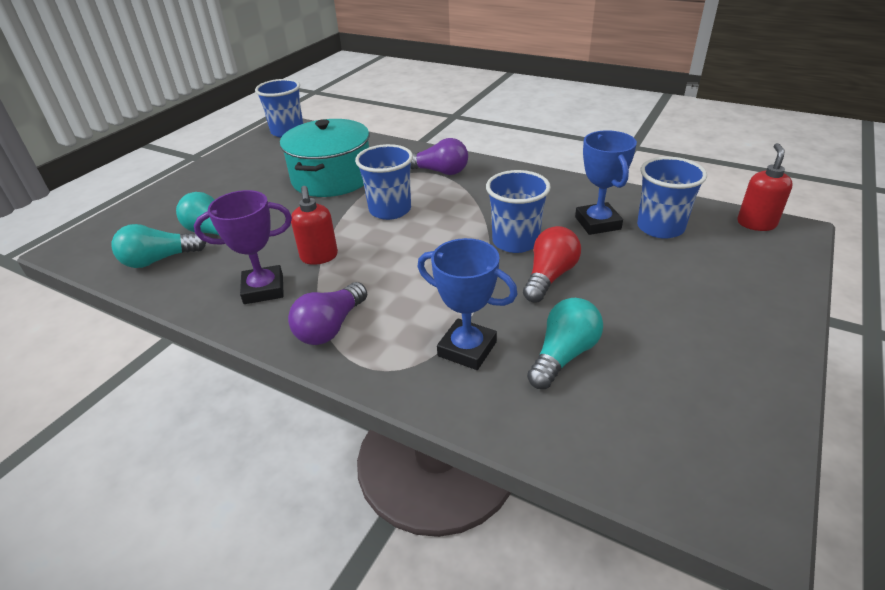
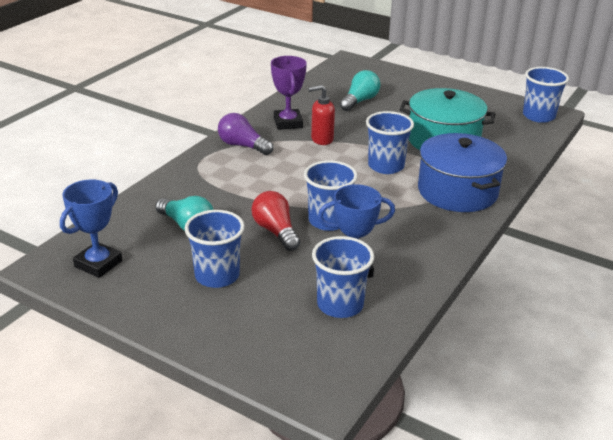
camera: 90 degrees right, 5 degrees down
turquoise light bulb [112,224,206,268] -> none
purple light bulb [410,138,468,175] -> blue pot [418,133,507,212]
blue trophy [418,238,518,370] -> blue trophy moved to [60,179,122,278]
red light bulb [523,226,581,303] -> red light bulb turned 150 degrees counterclockwise [252,191,300,251]
red soap dispenser [737,143,793,231] -> none
none -> blue cup [185,210,245,288]

